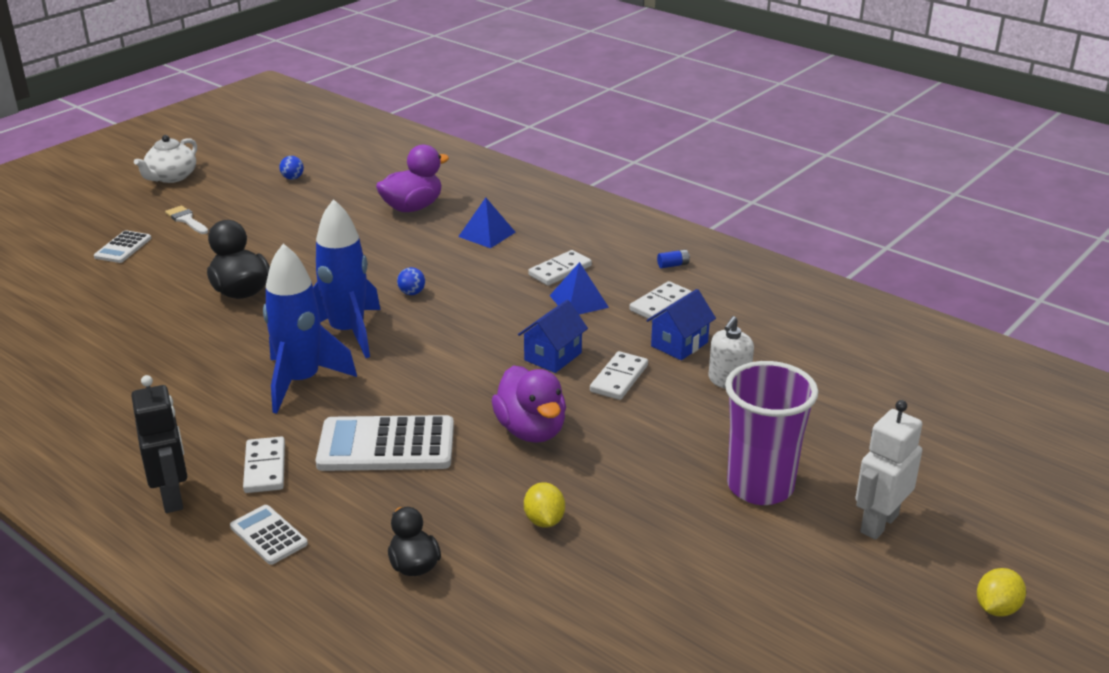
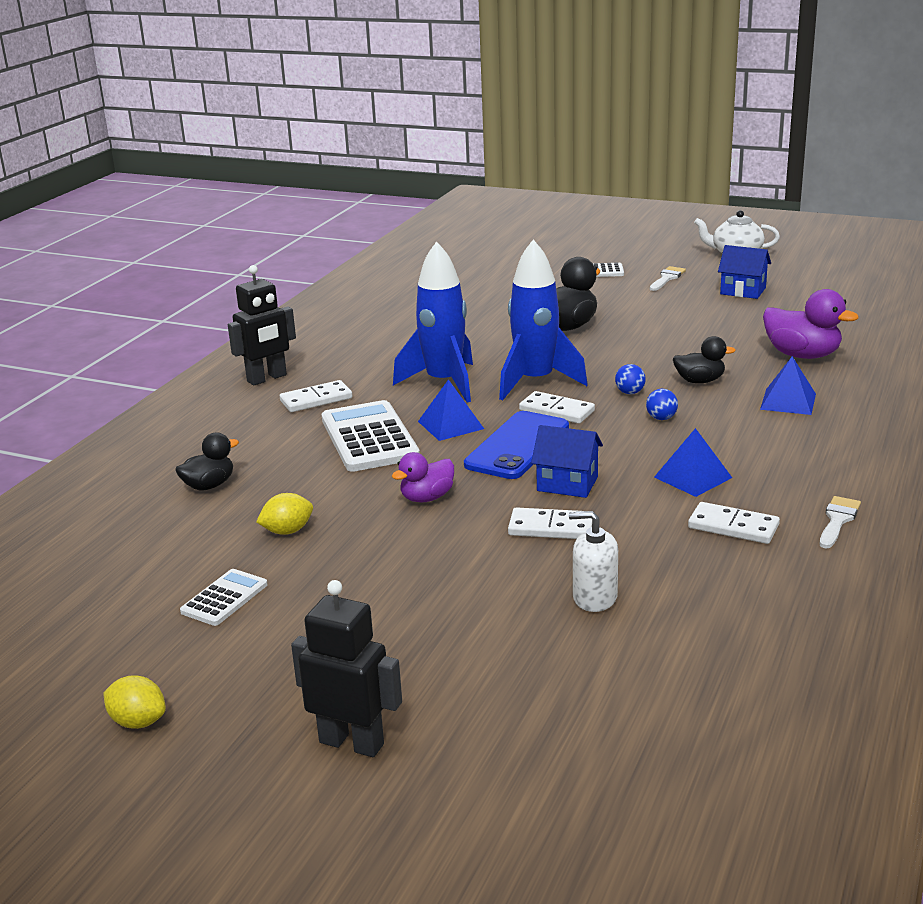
camera: 75 degrees right, 5 degrees down
white calculator [230,505,308,565] -> white calculator moved to [180,569,268,626]
blue ball [279,156,304,180] -> blue ball moved to [646,389,678,420]
purple duck [492,365,566,443] -> purple duck [392,452,454,502], size x0.63
white domino [528,250,592,286] -> white domino moved to [519,391,595,424]
blue house [646,289,716,360] -> blue house moved to [718,245,771,299]
blue battery [657,249,690,268] -> white brush [820,496,861,549]
purple cup [725,361,818,505] -> none
white robot [856,400,922,540] -> black robot [291,580,402,757]
yellow lemon [977,568,1026,617] -> yellow lemon moved to [104,675,166,729]
none -> blue pyramid [418,379,484,441]
none -> blue phone [464,411,569,479]
none -> black duck [673,336,736,383]

